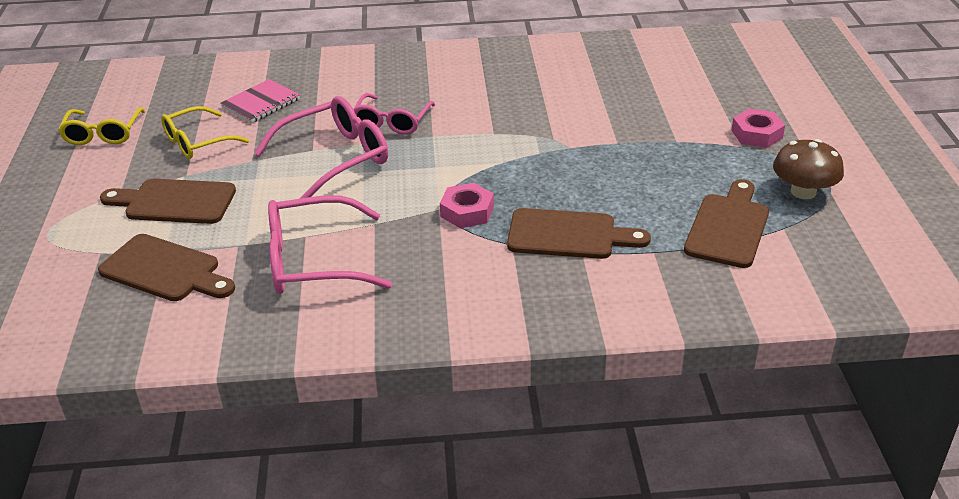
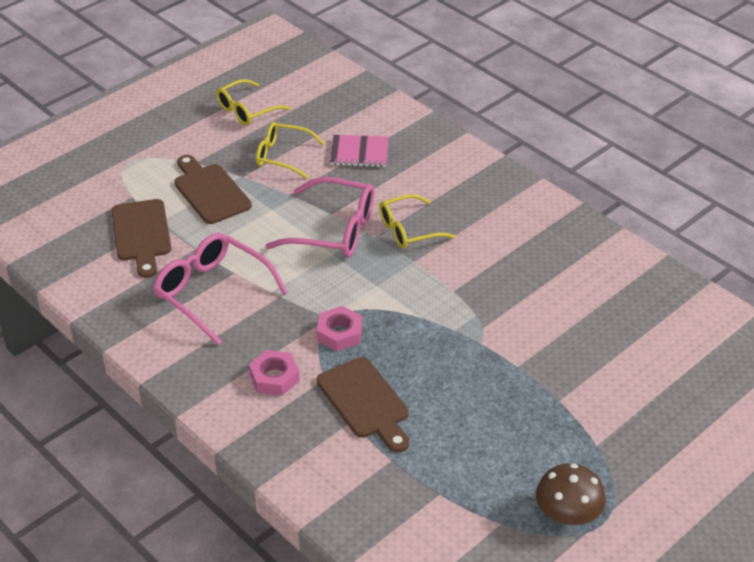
camera: 50 degrees right, 5 degrees up
pink glasses [353,93,435,135] -> yellow glasses [379,194,456,249]
brown cutting board [684,179,769,268] -> none
pink nut [731,108,785,148] -> pink nut moved to [249,350,300,396]

